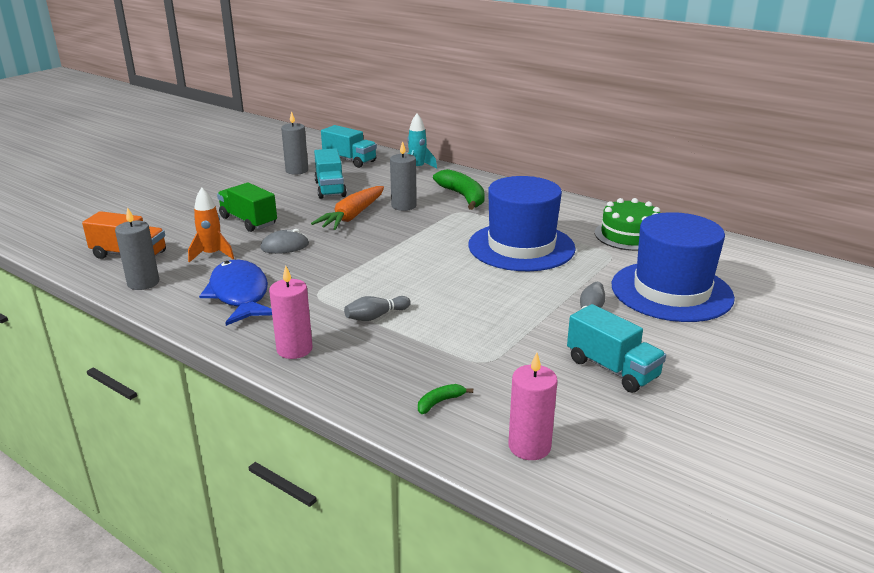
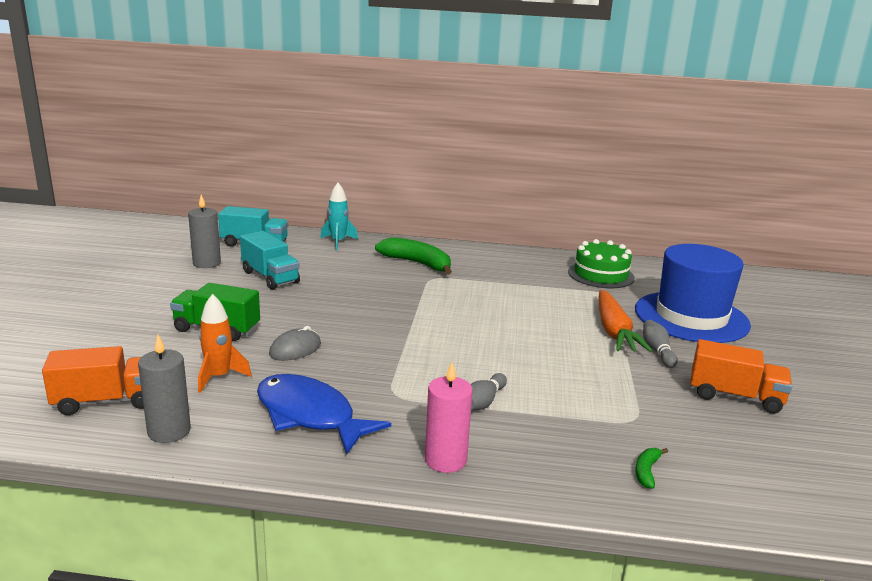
camera: 30 degrees left, 5 degrees down
orange carrot [311,186,384,230] -> orange carrot moved to [599,290,652,352]
grey candle [390,141,417,211] -> none
blue hat [468,176,576,271] -> none
pink candle [508,352,558,460] -> none
turquoise truck [567,304,666,393] -> orange truck [690,339,792,414]

